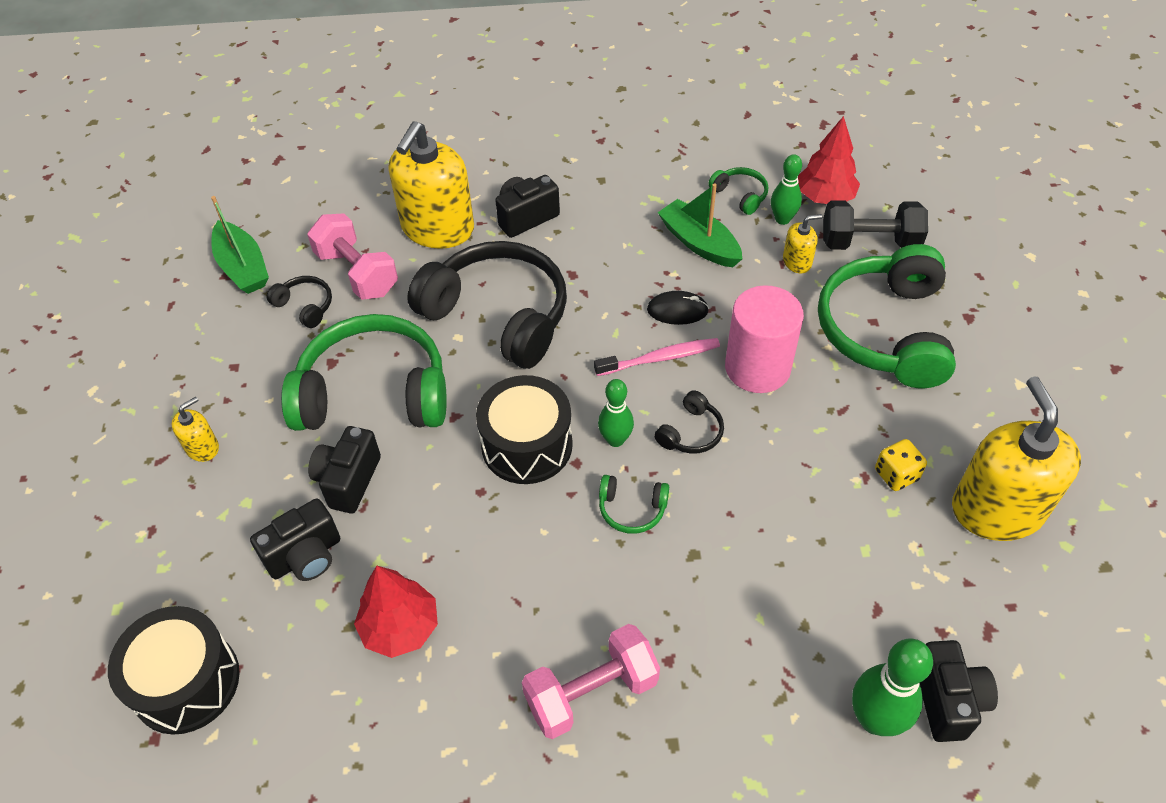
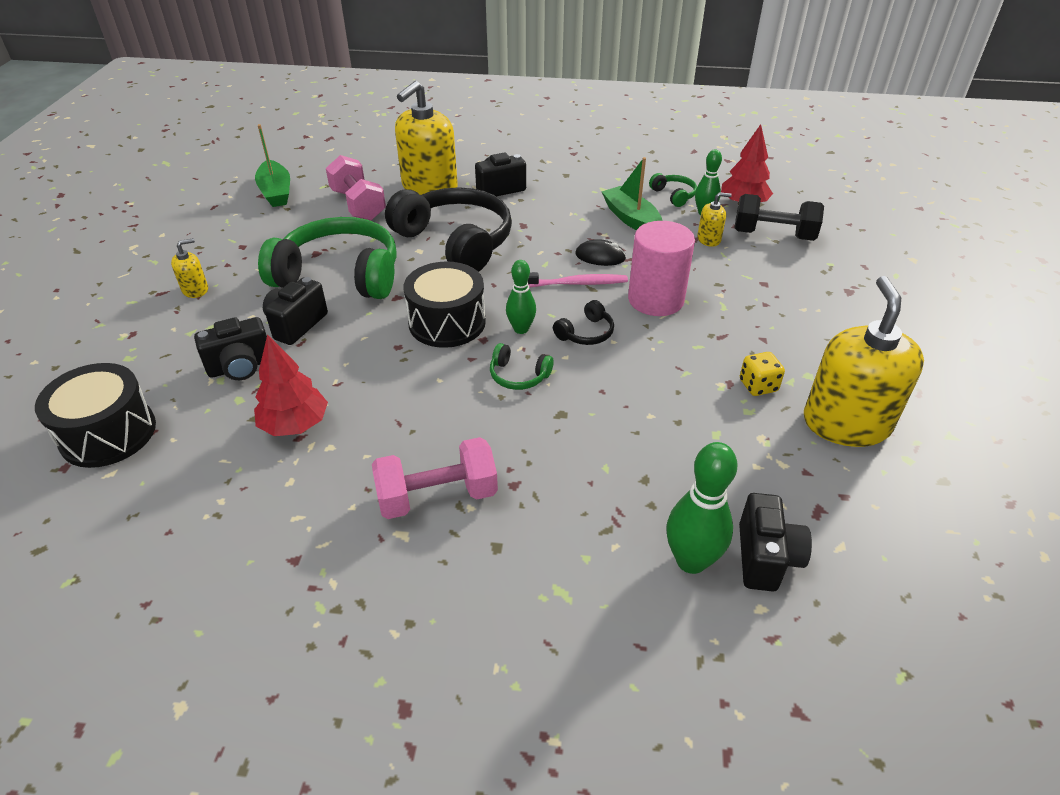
camera: 10 degrees right, 10 degrees down
black headphones [267,276,332,328] -> none
green headphones [818,244,956,388] -> none

